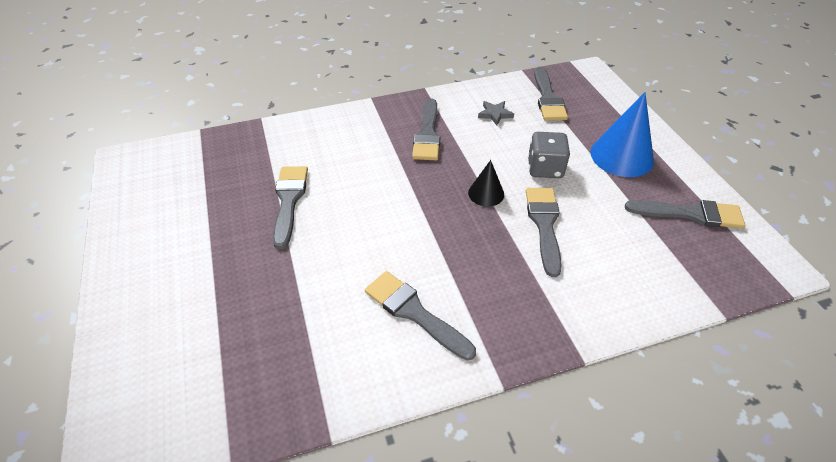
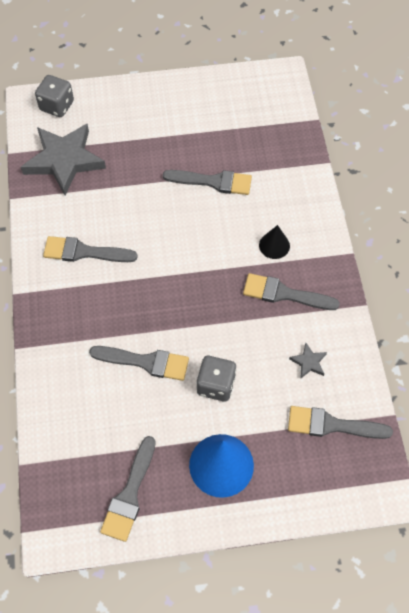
camera: 100 degrees right, 15 degrees up
grey brush [365,271,476,361] -> grey brush turned 135 degrees counterclockwise [43,236,138,262]
black cone [468,160,504,207] -> black cone moved to [259,225,290,259]
none -> grey star [21,124,106,195]
none -> grey dice [35,75,74,117]

